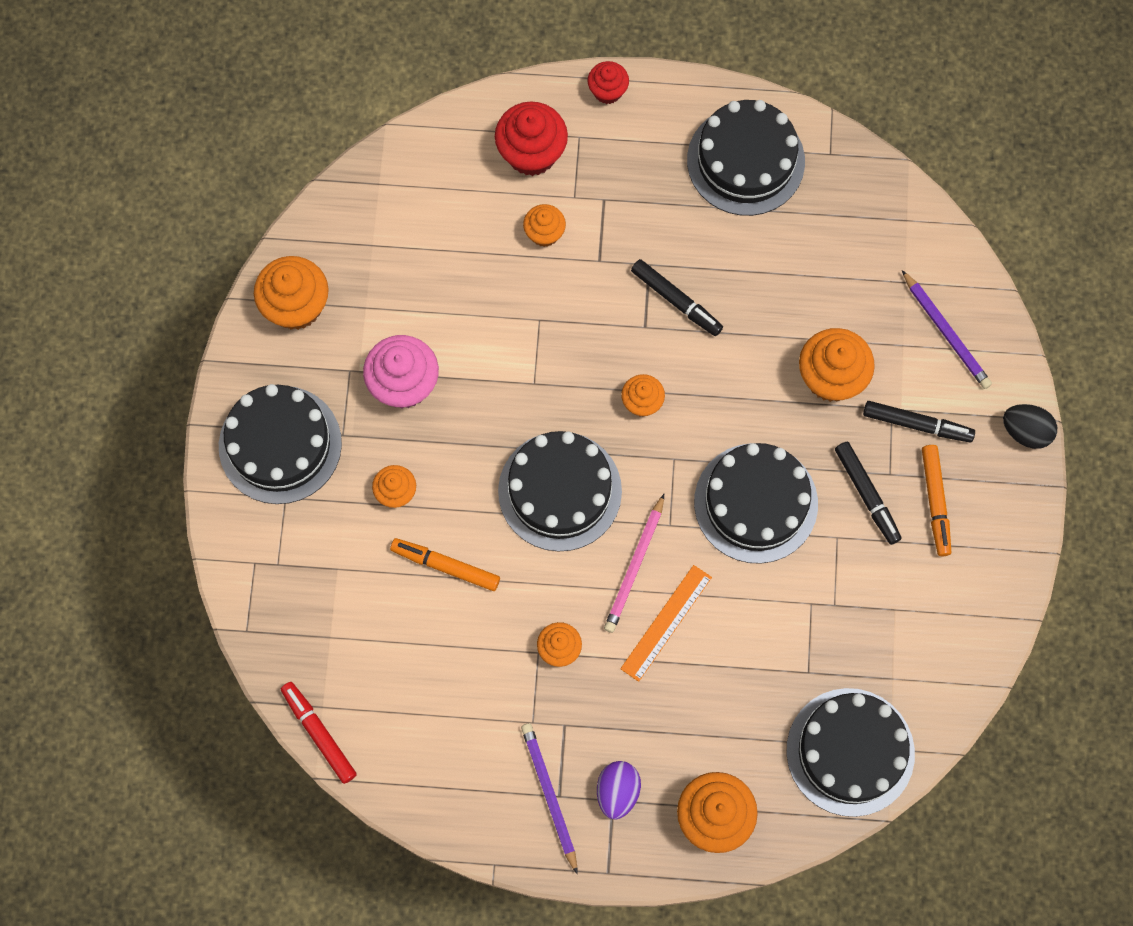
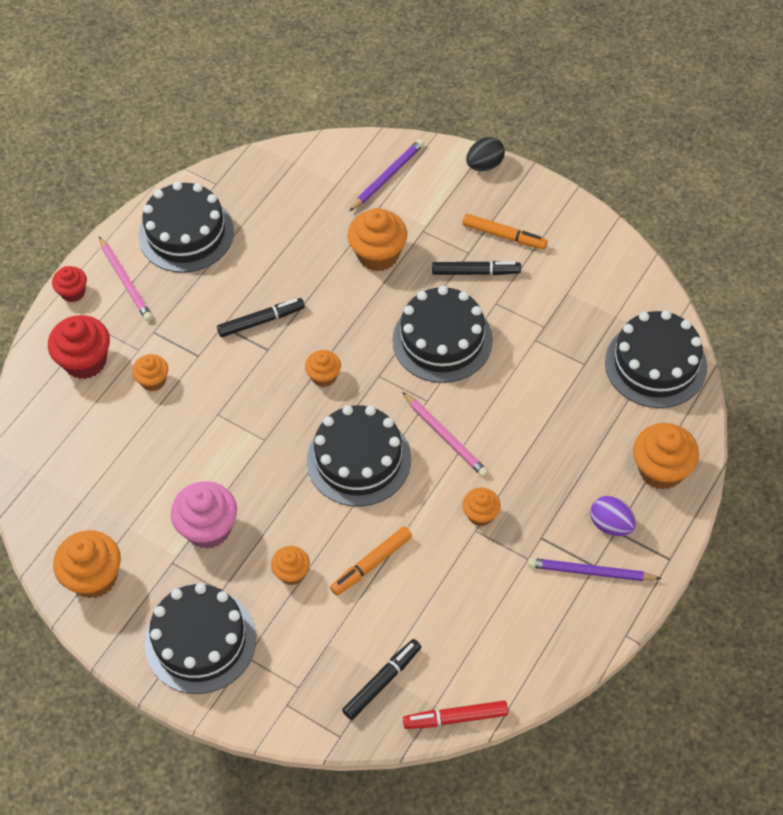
camera: 60 degrees left, 15 degrees down
orange ruler [620,565,712,682] -> none
black marker [863,401,975,443] -> black marker moved to [342,639,421,720]
purple pencil [902,270,992,389] -> purple pencil turned 45 degrees counterclockwise [349,139,424,211]
none -> pink pencil [99,237,153,321]

